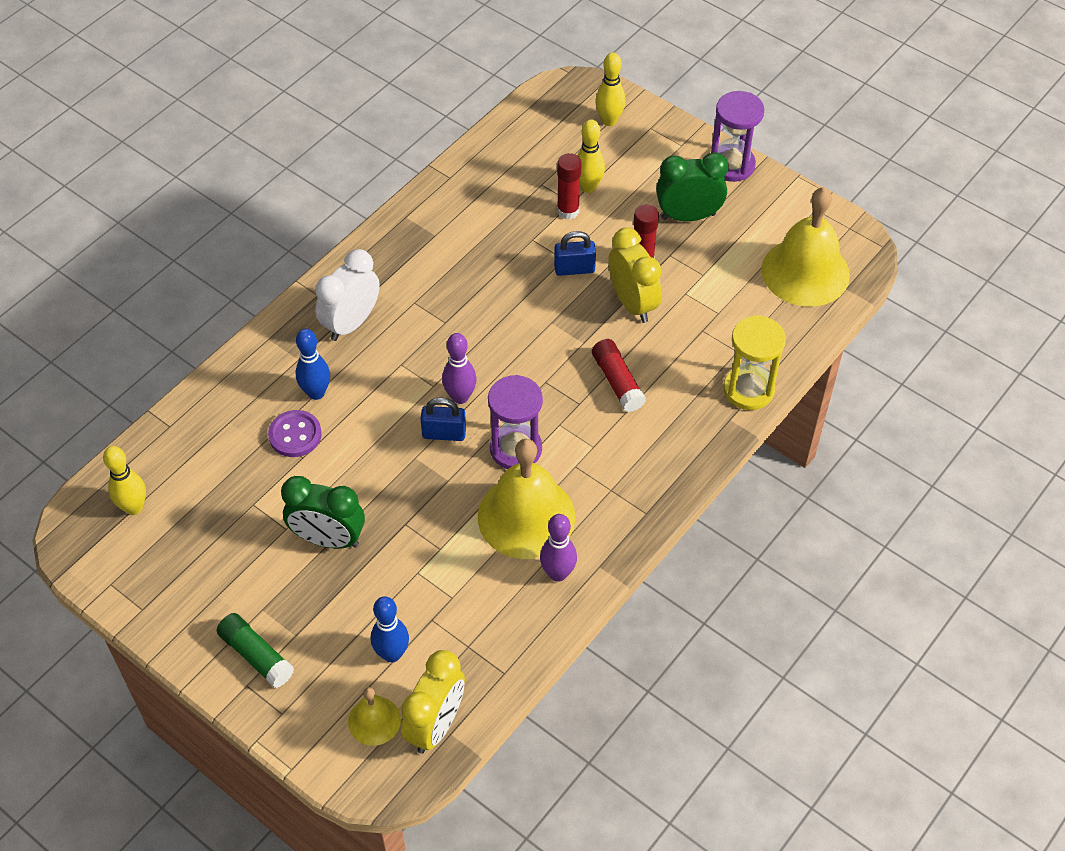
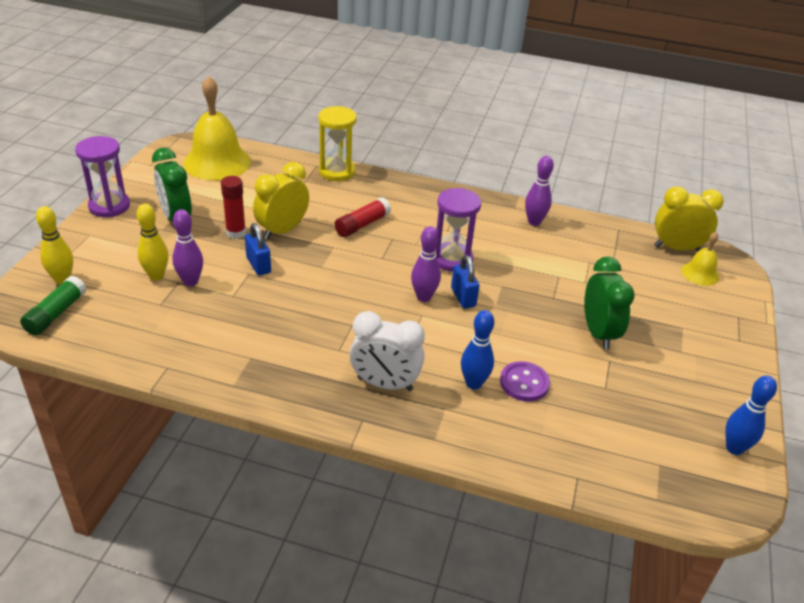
camera: 115 degrees left, 15 degrees down
yellow bowling pin [103,446,146,515] -> none
green glue stick [217,613,294,688] -> green glue stick moved to [20,276,87,336]
blue bowling pin [371,596,409,662] -> blue bowling pin moved to [725,375,777,455]
yellow bell [478,439,575,559] -> none
red glue stick [557,153,582,220] -> purple bowling pin [172,209,203,286]

